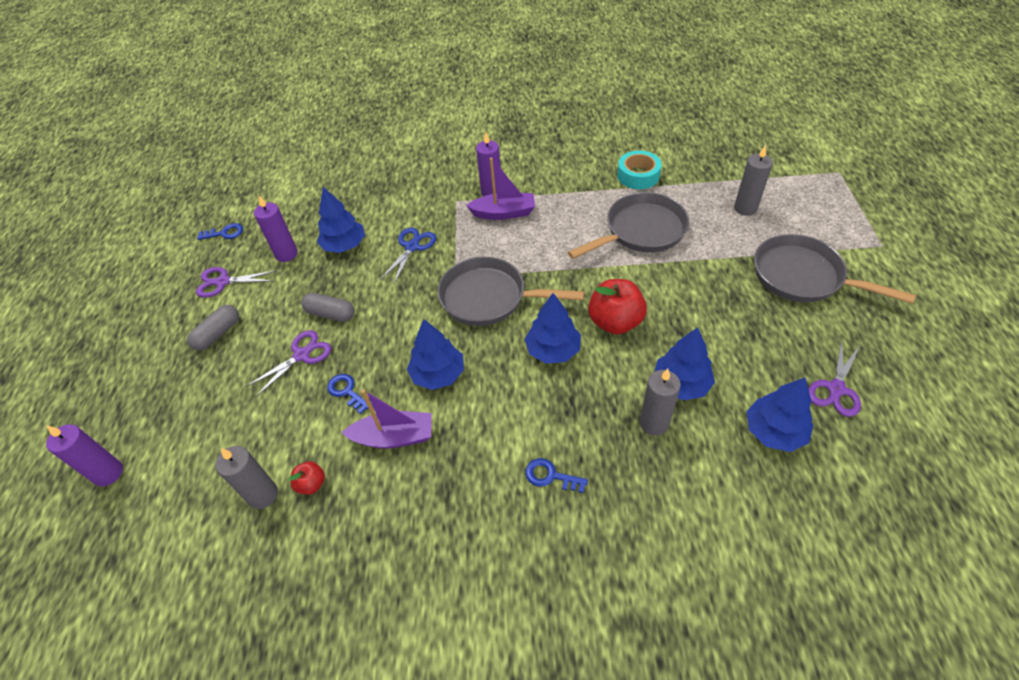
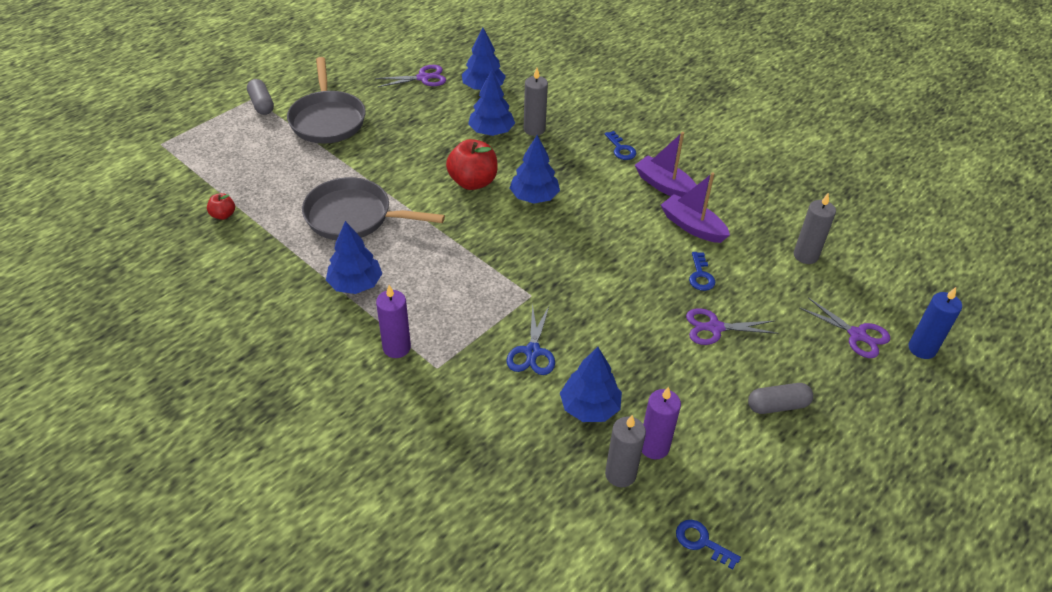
camera: 140 degrees left, 5 degrees down
purple candle [46,424,123,486] -> blue candle [908,287,962,359]
purple scissors [196,267,277,298] -> purple scissors moved to [799,297,890,358]
red apple [289,461,325,494] -> red apple moved to [207,193,235,220]
grey capsule [301,293,354,322] -> grey capsule moved to [247,79,274,115]
blue scissors [380,228,436,284] -> blue scissors turned 60 degrees counterclockwise [506,303,555,375]
blue tree [407,319,464,390] -> blue tree moved to [326,221,382,294]
grey pan [438,257,584,326] -> none
purple boat [466,158,535,220] -> purple boat moved to [635,132,697,197]
turquoise tape [617,150,662,189] -> none
grey candle [734,145,773,216] -> grey candle moved to [605,415,646,487]

